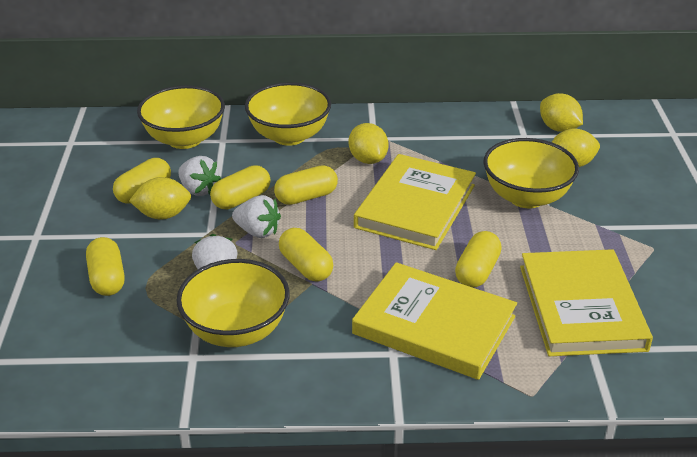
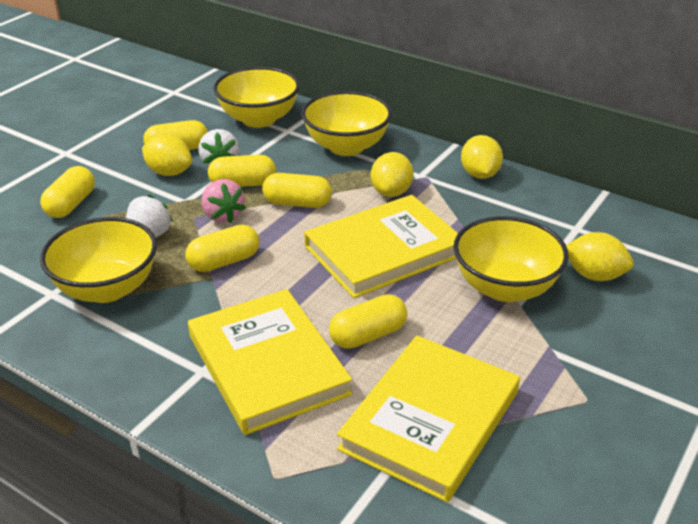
camera: 35 degrees right, 0 degrees up
white strawberry [232,195,281,238] -> pink strawberry [202,179,246,223]
yellow capsule [279,228,333,281] -> yellow capsule turned 60 degrees clockwise [185,225,259,272]
yellow lemon [540,93,583,132] -> yellow lemon moved to [461,135,503,179]

